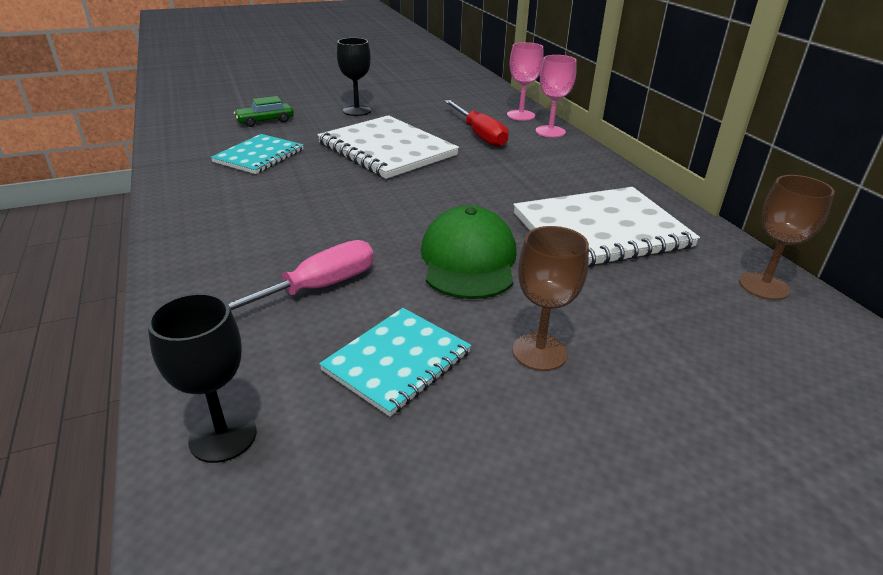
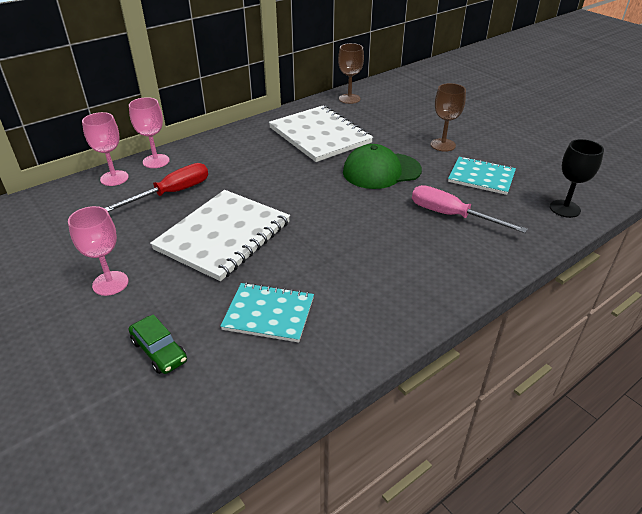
camera: 105 degrees left, 5 degrees up
black goblet [337,38,371,116] -> pink goblet [68,206,128,296]

